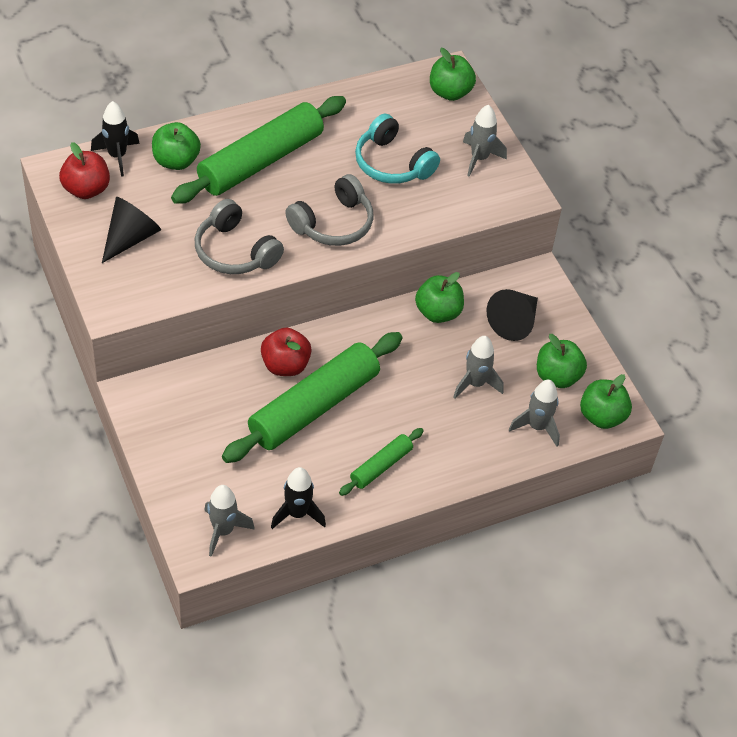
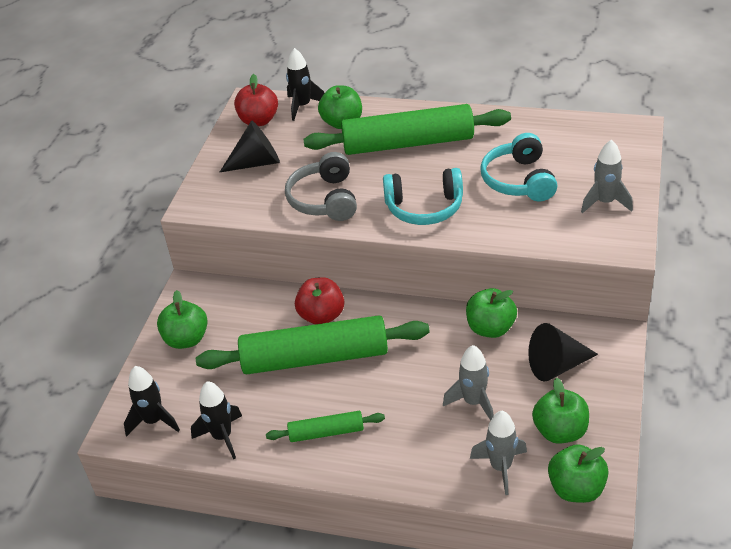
camera: 45 degrees right, 10 degrees down
grey rocket [204,485,255,557] -> black rocket [124,366,180,436]
grey headphones [285,174,374,246] -> turquoise headphones [383,168,463,225]
green apple [430,48,476,101] -> green apple moved to [157,290,208,349]

